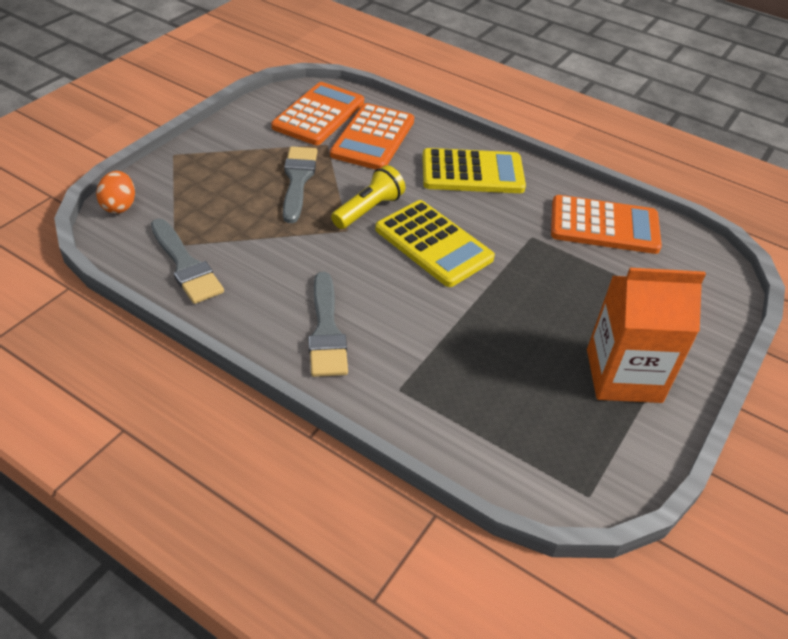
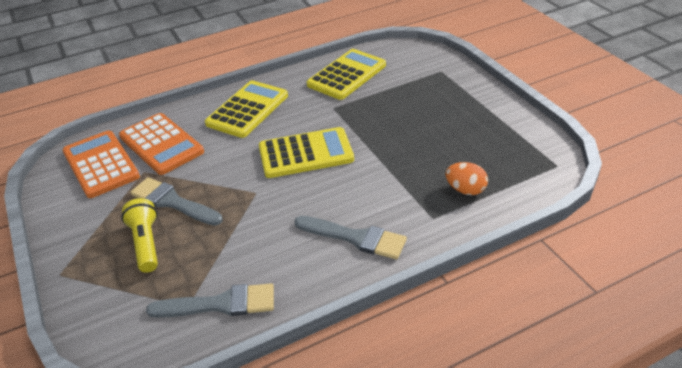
camera: 55 degrees left, 5 degrees down
orange egg [96,171,135,214] -> orange egg moved to [445,162,488,195]
yellow flashlight [331,165,405,229] -> yellow flashlight moved to [121,198,158,273]
orange calculator [551,195,662,254] -> yellow calculator [307,49,386,100]
orange carton [587,268,706,403] -> none

